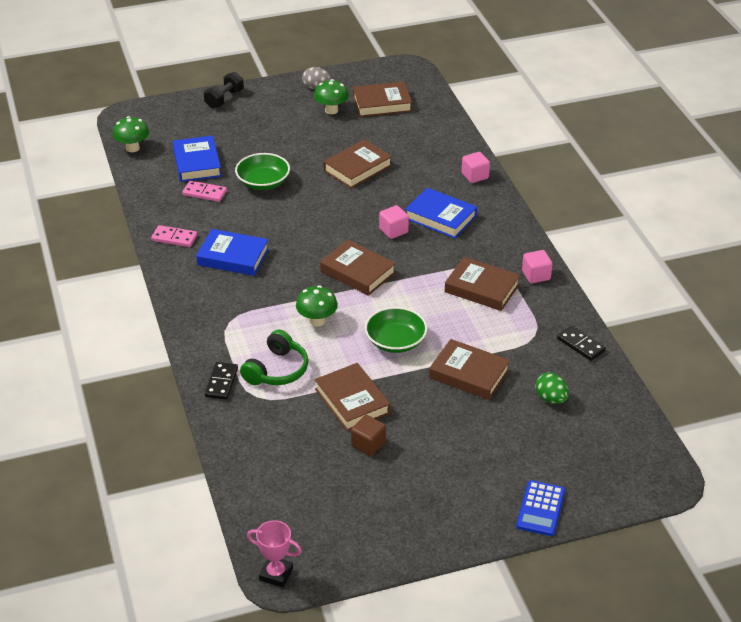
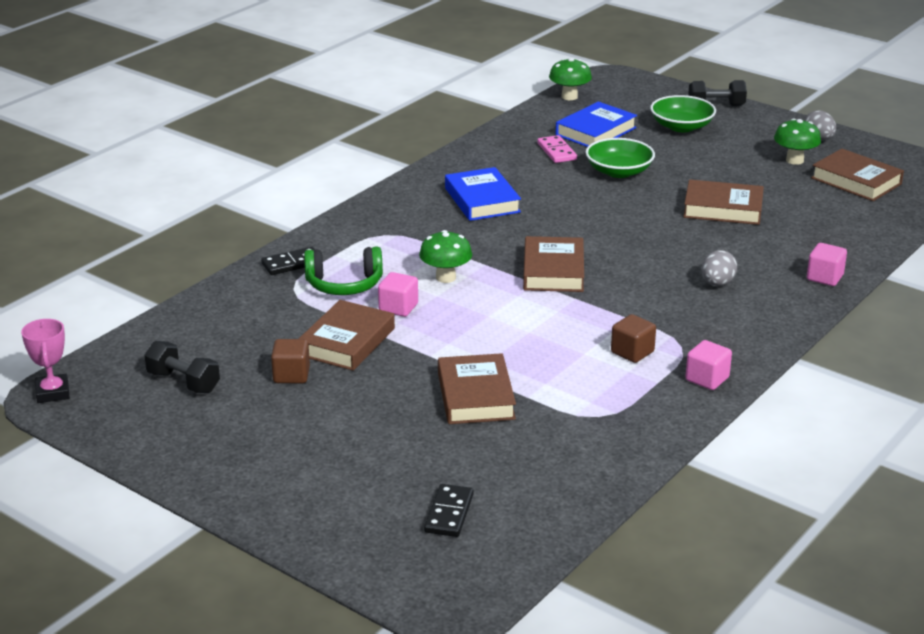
camera: 55 degrees right, 10 degrees down
pink domino [151,225,197,247] -> none
green bowl [365,307,427,353] -> green bowl moved to [650,95,716,132]
pink cube [379,205,409,239] -> pink cube moved to [378,272,418,317]
blue book [405,188,477,238] -> grey egg [701,250,737,286]
brown book [445,257,520,311] -> brown cube [611,314,656,363]
blue calculator [516,480,565,536] -> none
green egg [535,372,569,404] -> none
black domino [557,326,606,361] -> black domino moved to [424,484,474,537]
none -> black dumbbell [144,341,220,393]

